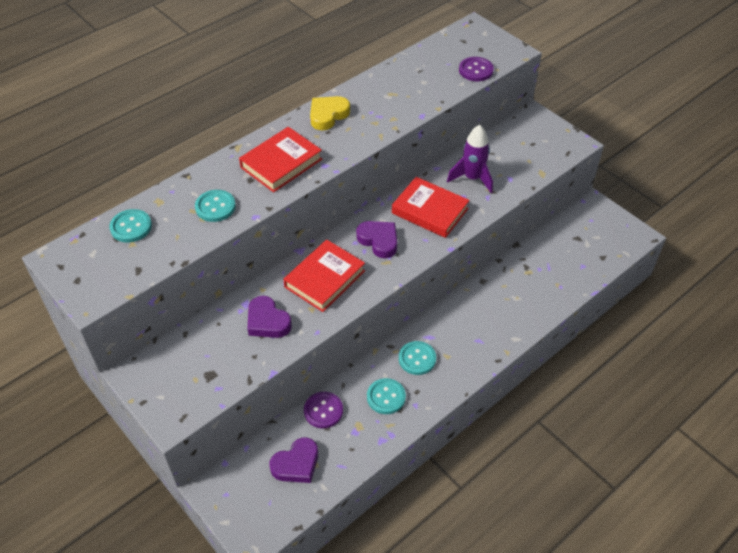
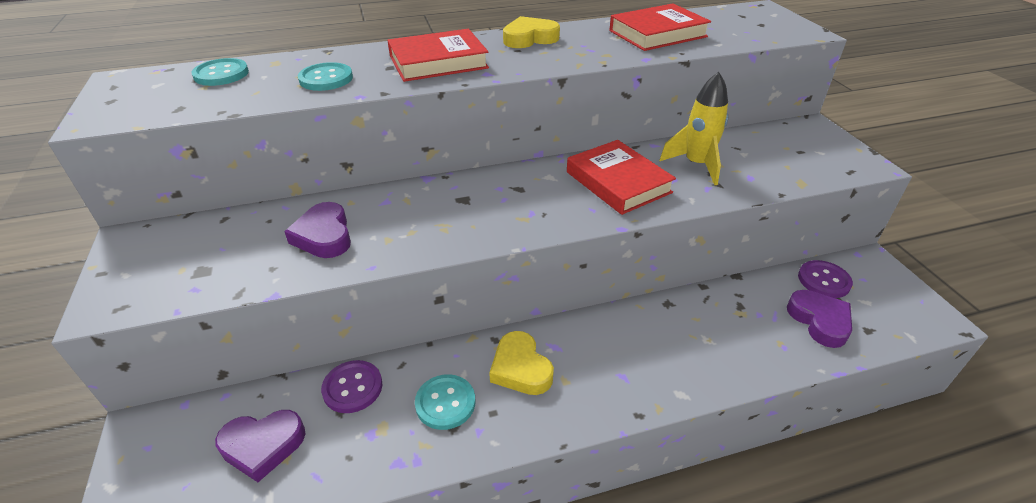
camera: 25 degrees right, 10 degrees down
red book [283,240,365,312] -> red book moved to [609,3,711,51]
purple heart [356,221,397,258] -> purple heart moved to [787,290,852,348]
turquoise button [399,341,436,375] -> yellow heart [489,331,554,395]
purple rocket [447,125,493,193] -> yellow rocket [659,72,728,185]
purple button [459,57,494,81] -> purple button moved to [798,260,853,298]

